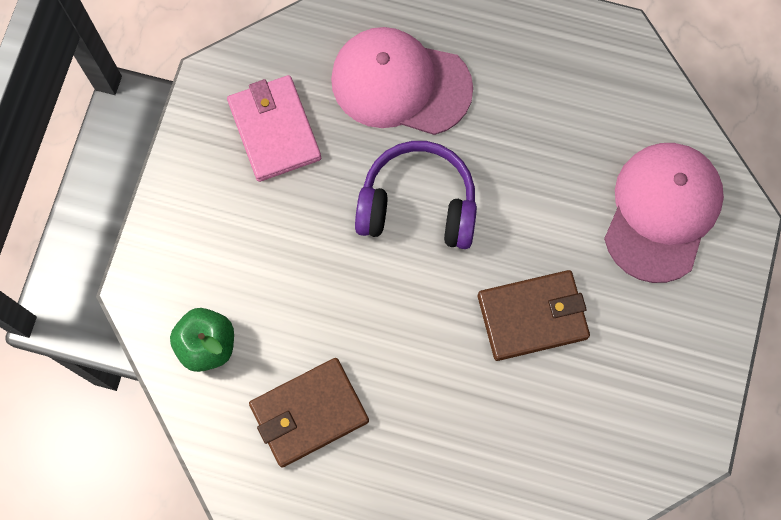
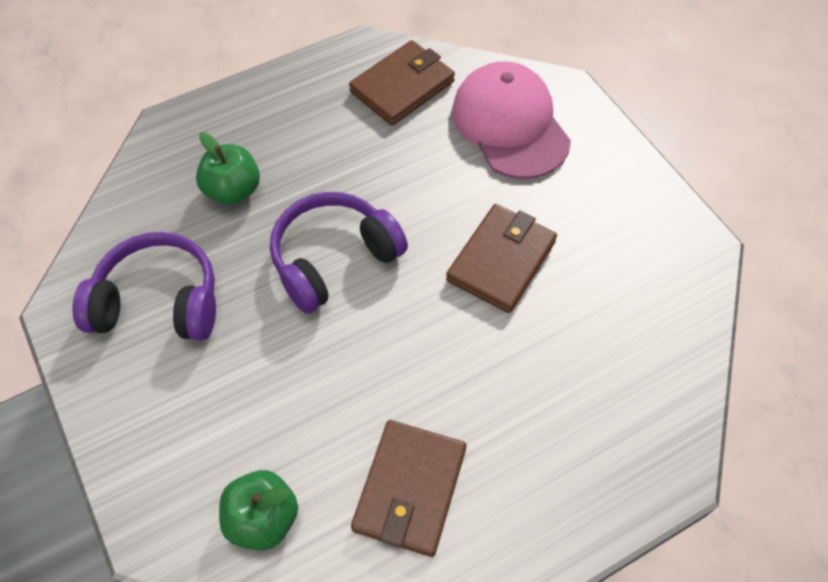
camera: 45 degrees left, 15 degrees down
pink wallet [227,75,321,182] -> purple headphones [73,232,216,340]
pink cap [331,27,473,135] -> green apple [196,132,260,205]
none -> brown wallet [349,40,455,126]

